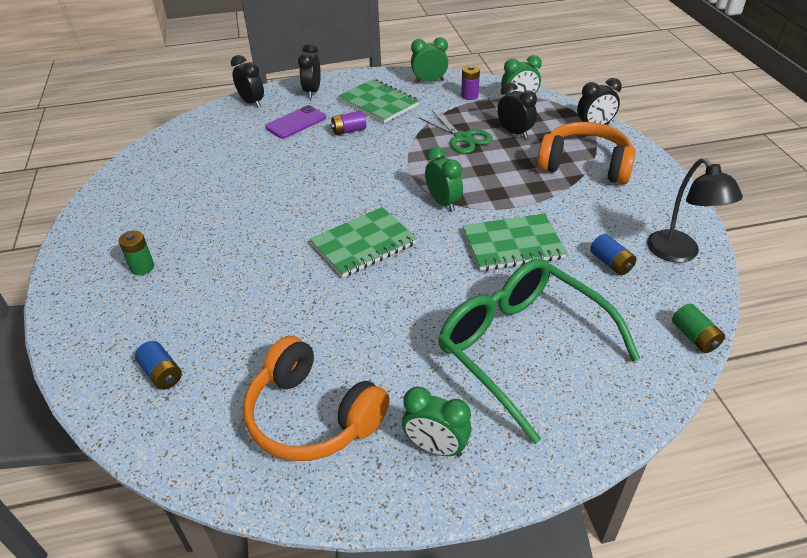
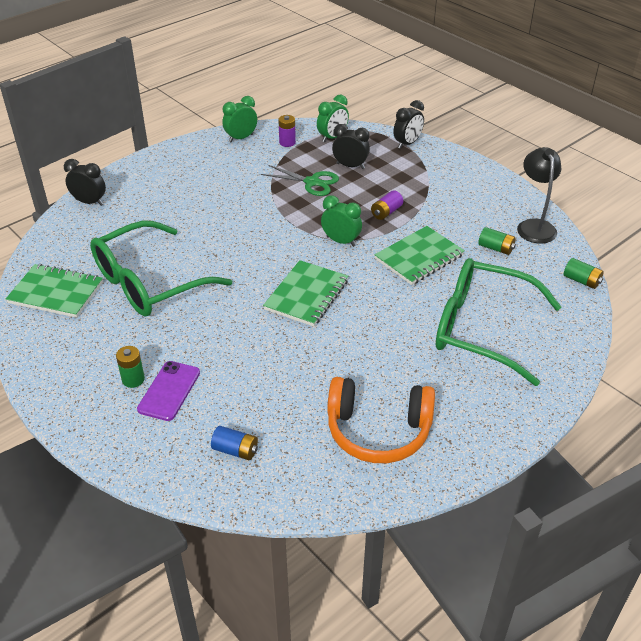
camera: 30 degrees left, 0 degrees up
purple phone [265,105,326,139] -> purple phone moved to [137,361,200,421]
black clock [298,43,321,98] -> none
purple battery [331,111,366,135] -> purple battery moved to [371,190,403,220]
green notebook [338,79,419,123] -> green notebook moved to [6,264,103,318]
green clock [402,386,471,457] -> none
orange headphones [537,122,636,184] -> none
blue battery [590,234,637,275] -> green battery [478,227,516,255]
black lamp [647,158,743,262] -> black lamp turned 135 degrees counterclockwise [517,147,561,244]
none -> green glasses [90,221,232,316]

